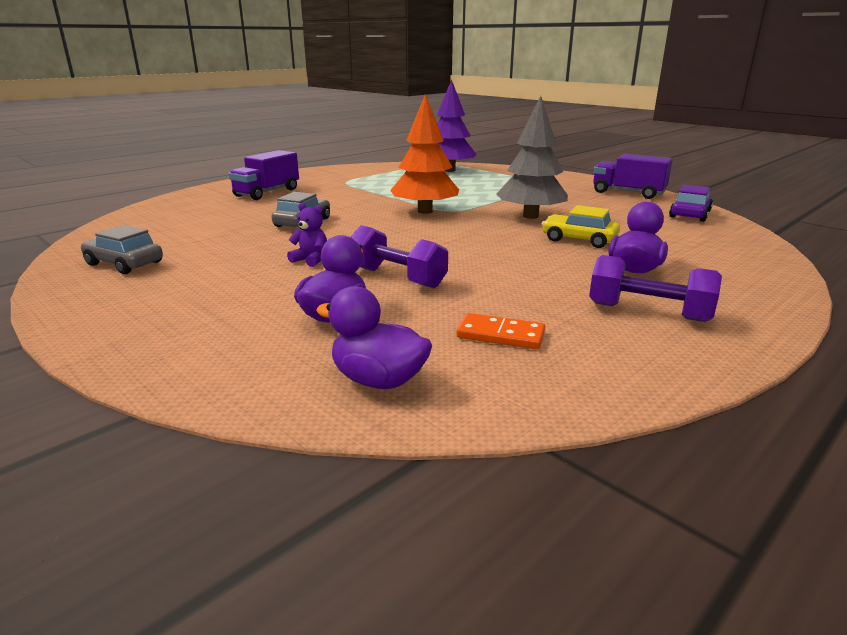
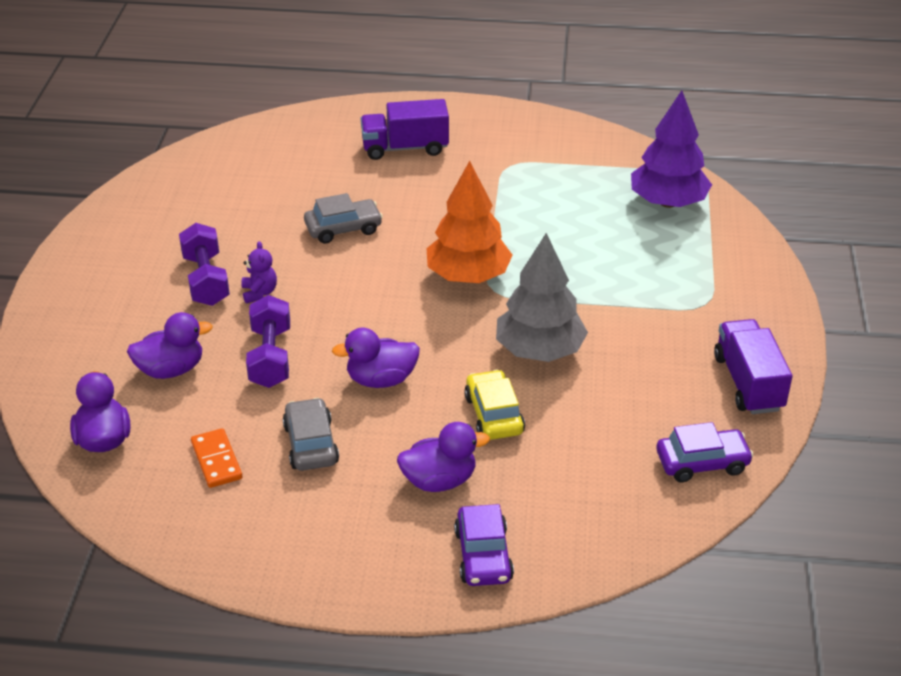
camera: 50 degrees right, 15 degrees up
grey car [81,225,163,274] -> grey car moved to [283,398,339,471]
purple dumbbell [589,255,722,322] -> purple dumbbell moved to [179,223,230,306]
none -> purple duck [332,328,420,388]
none -> purple car [454,504,514,586]

